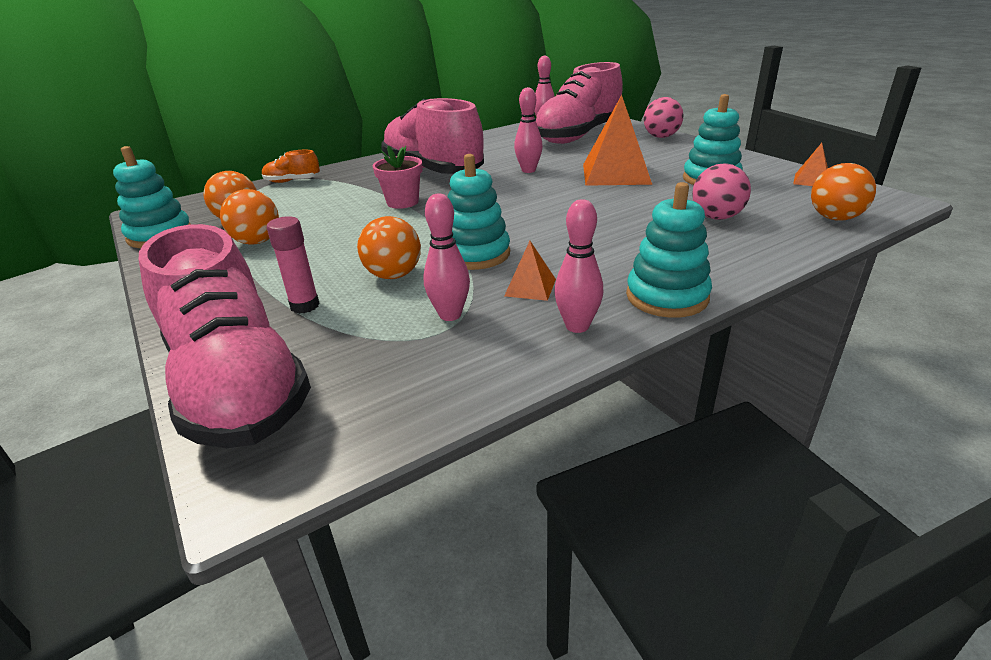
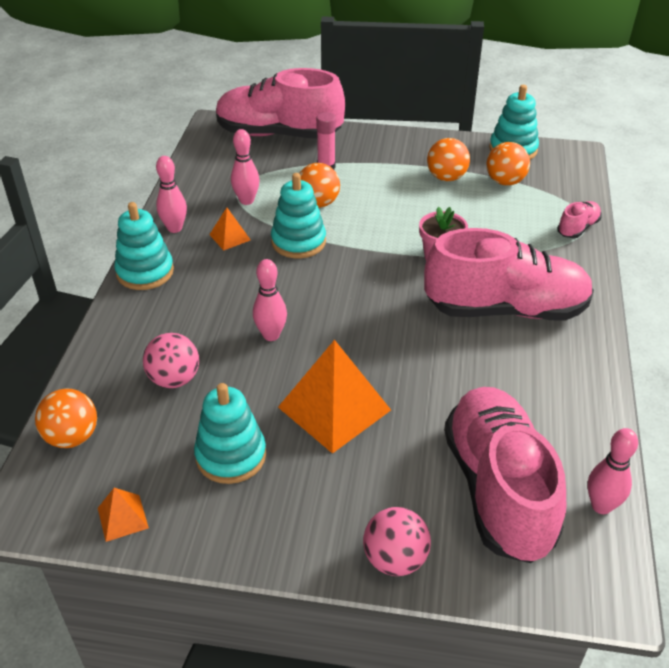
camera: 130 degrees right, 10 degrees up
orange shoe [262,150,320,183] -> pink shoe [557,201,602,238]
pink bowling pin [514,87,543,173] -> pink bowling pin moved to [253,259,287,341]

